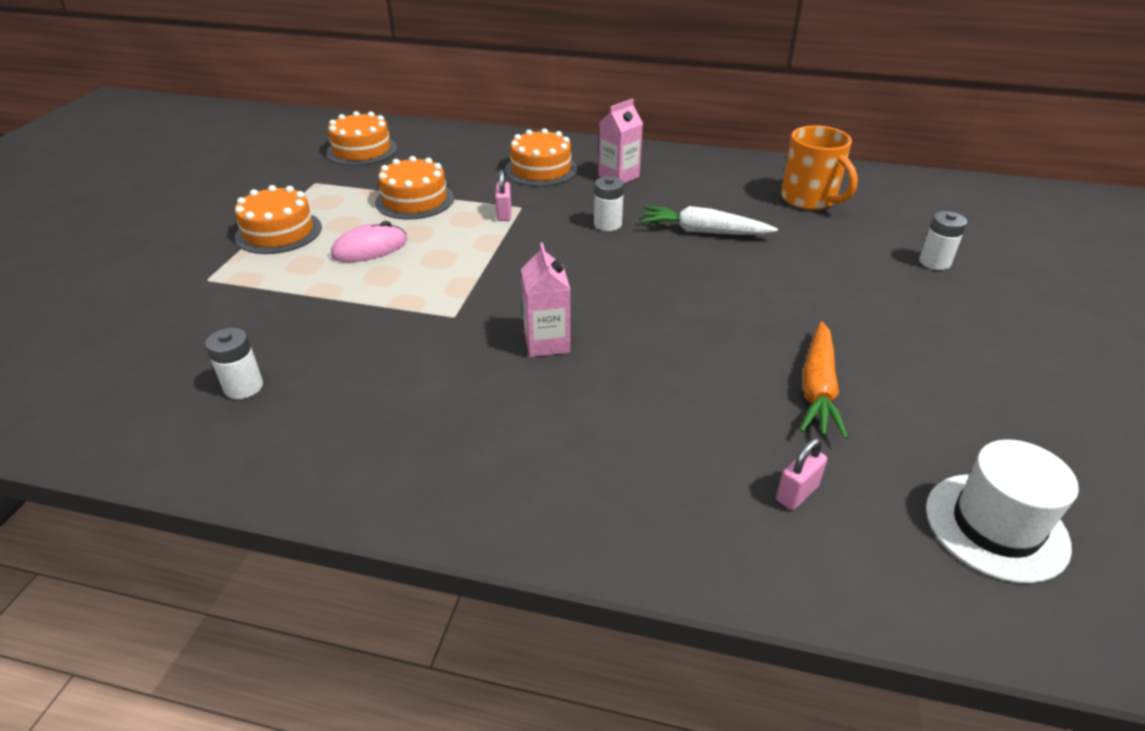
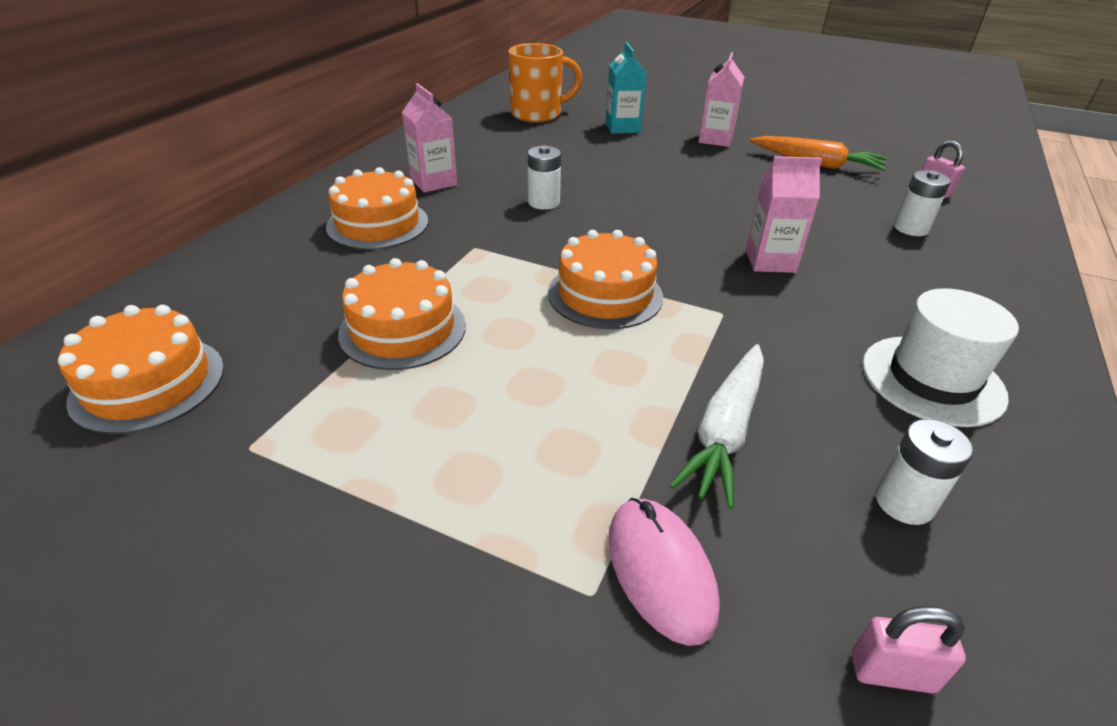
camera: 80 degrees left, 0 degrees up
orange cake [235,185,322,254] -> orange cake moved to [548,230,663,329]
pink mouse [331,221,407,262] -> pink mouse moved to [609,498,720,646]
pink padlock [495,170,511,221] -> pink padlock moved to [852,606,966,694]
white carrot [641,206,778,235] -> white carrot moved to [670,344,764,509]
white battery [919,211,967,270] -> white battery moved to [894,170,951,236]
white hat [926,439,1079,583] -> white hat moved to [863,288,1019,427]
none -> turquoise carton [605,42,647,134]
none -> pink carton [699,52,744,147]

